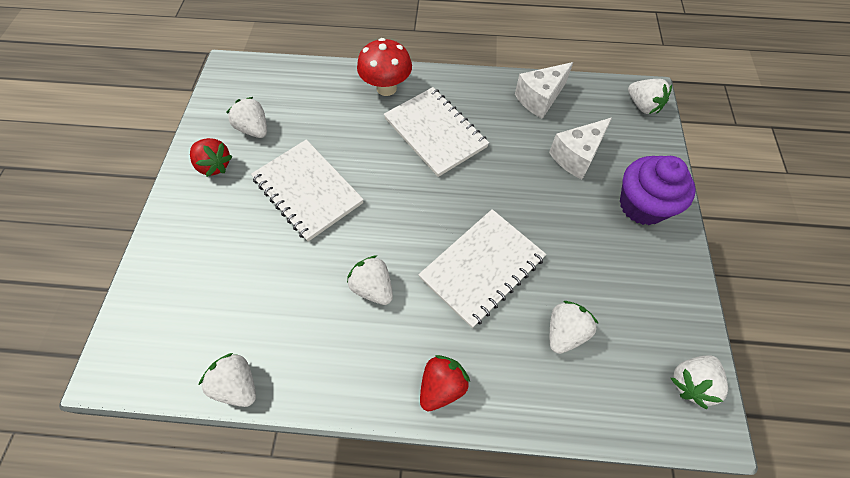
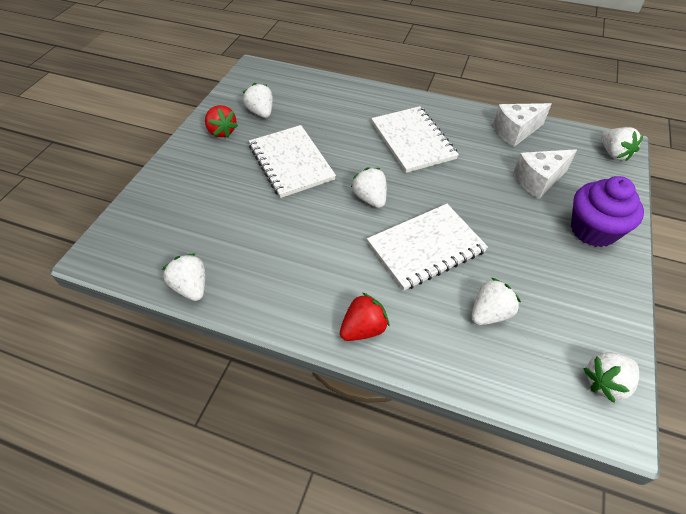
camera: 15 degrees right, 10 degrees down
white strawberry [347,255,393,305] -> white strawberry moved to [351,168,387,208]
red mushroom [357,38,412,96] -> none

